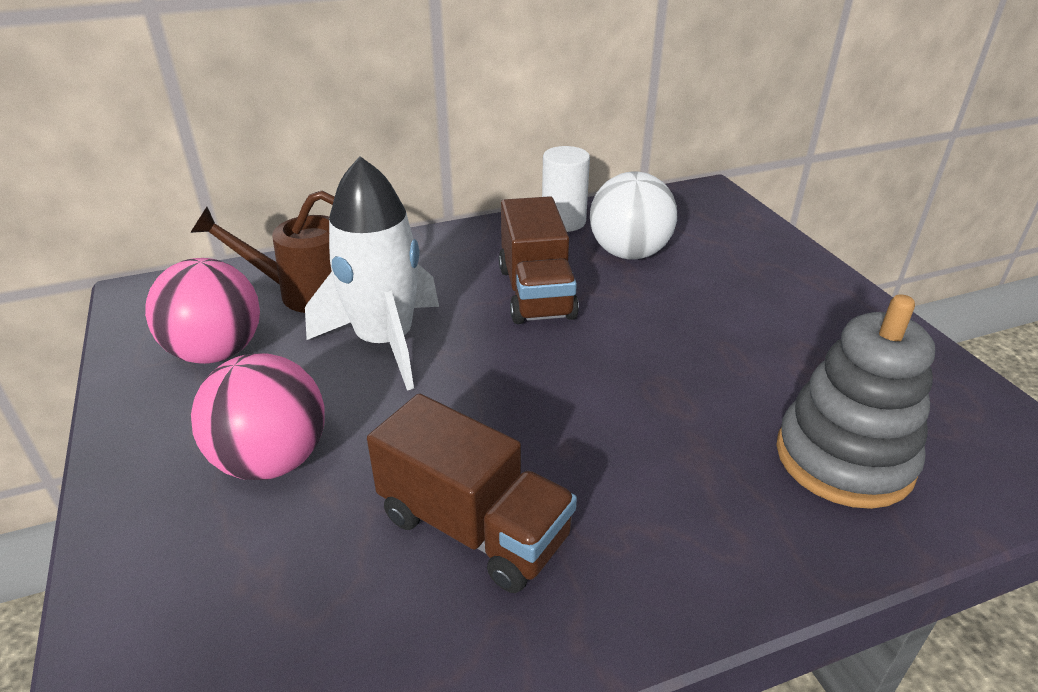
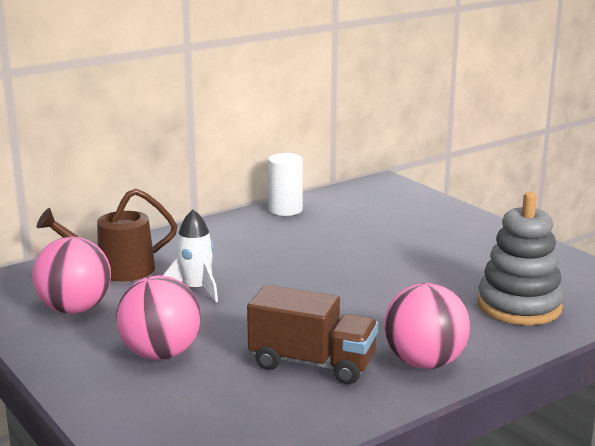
camera: 15 degrees left, 15 degrees down
white rocket [305,156,439,391] -> white rocket [162,209,218,302], size x0.60
brown truck [499,196,579,324] -> none
white ball [590,171,677,260] -> none
none -> pink ball [384,283,470,369]

